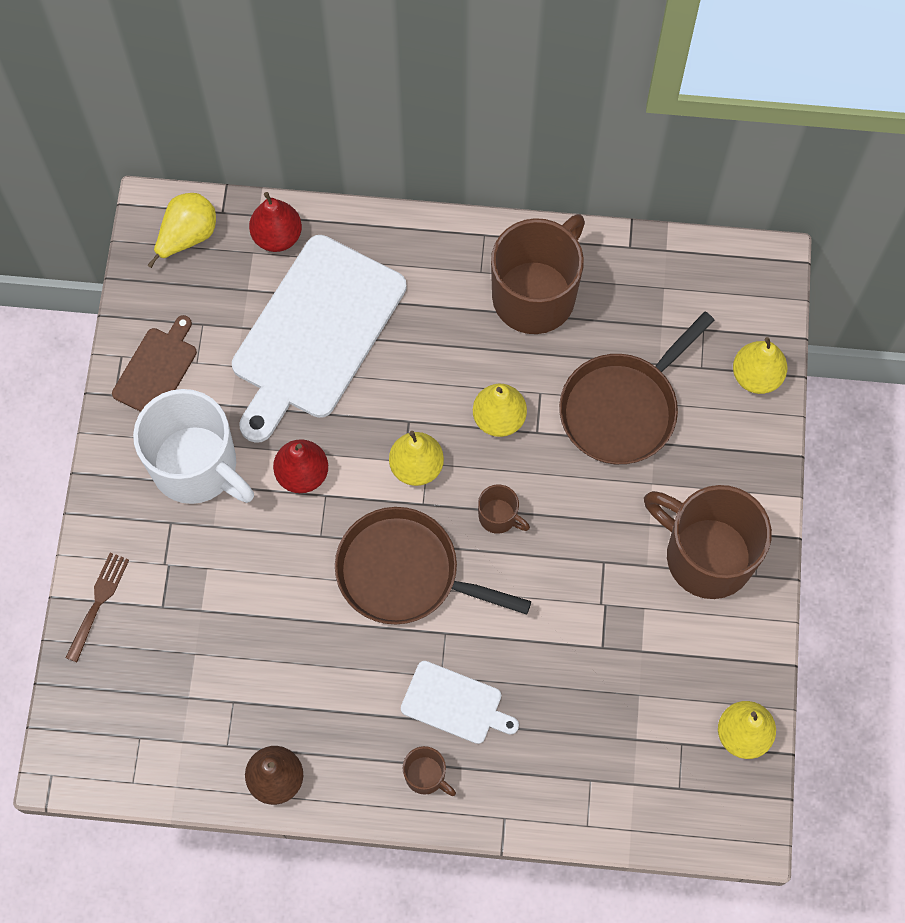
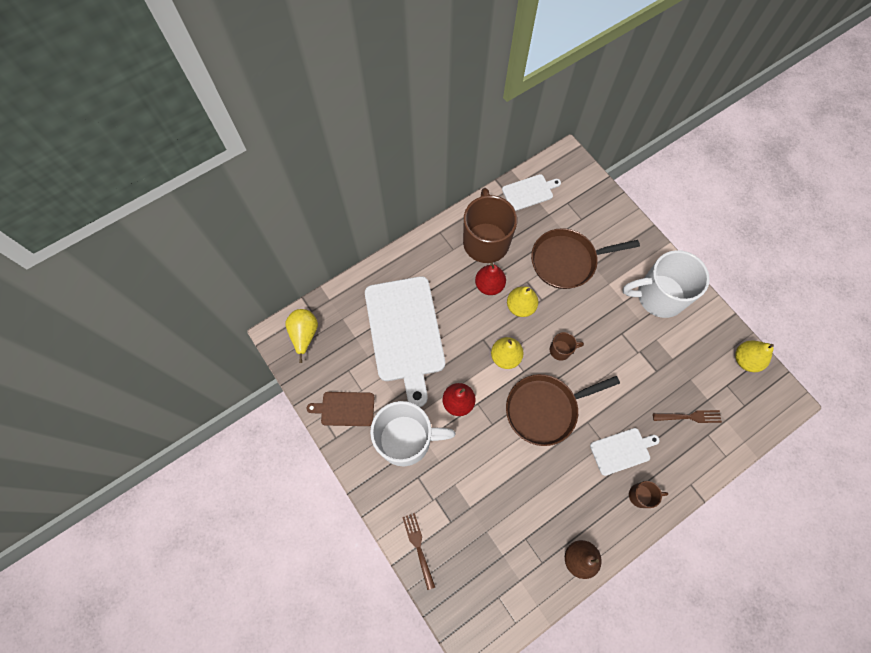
camera: 40 degrees left, 0 degrees up
brown cutting board [112,315,197,412] -> brown cutting board turned 75 degrees counterclockwise [307,392,374,426]
red pear [249,192,302,252] -> red pear moved to [475,263,506,295]
brown pan [559,311,715,464] -> brown pan turned 75 degrees clockwise [531,228,640,289]
brown mug [644,485,772,599] -> white mug [623,250,710,318]
yellow pear [733,337,787,394] -> none
none -> white cutting board [502,174,561,211]
none -> brown fork [653,410,722,423]

